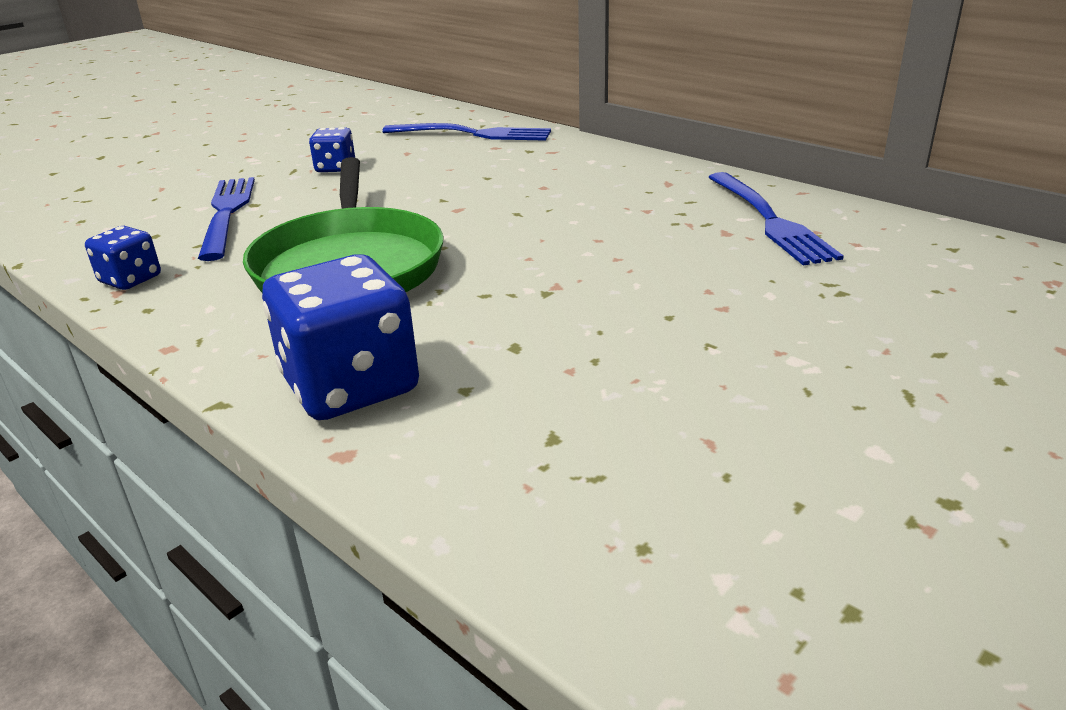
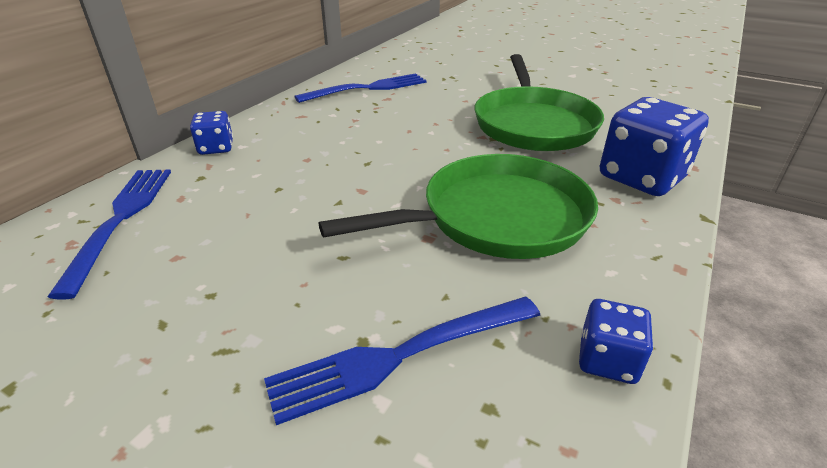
camera: 105 degrees left, 5 degrees up
blue dice [309,127,355,172] -> blue dice moved to [190,111,233,155]
none -> green pan [475,54,604,151]

